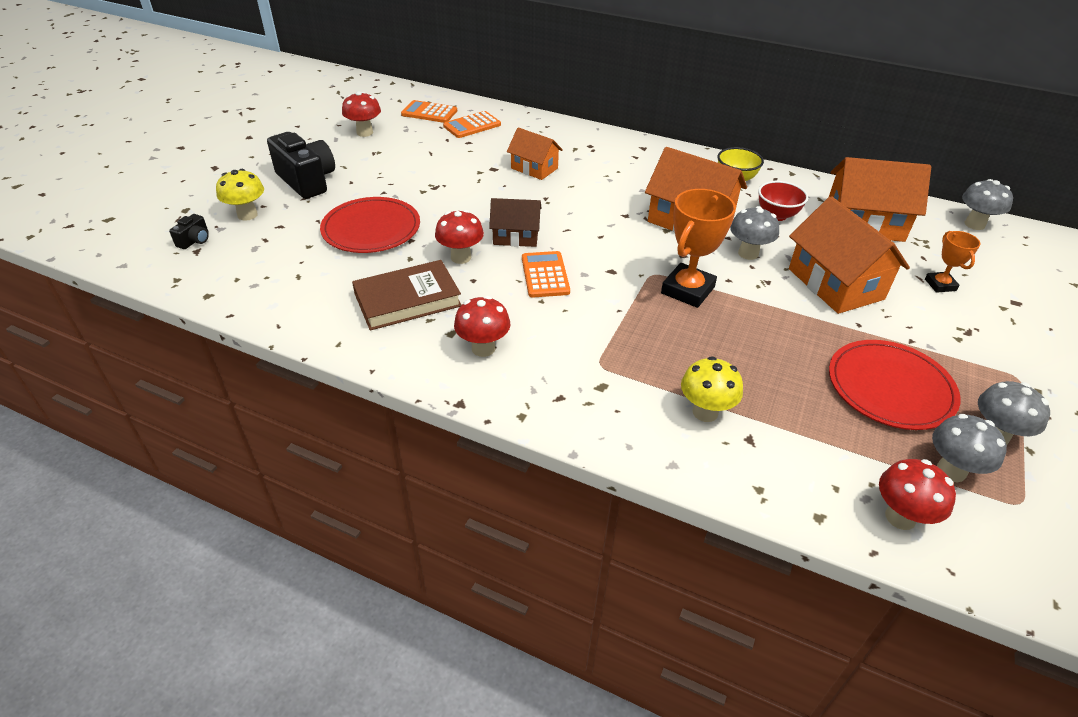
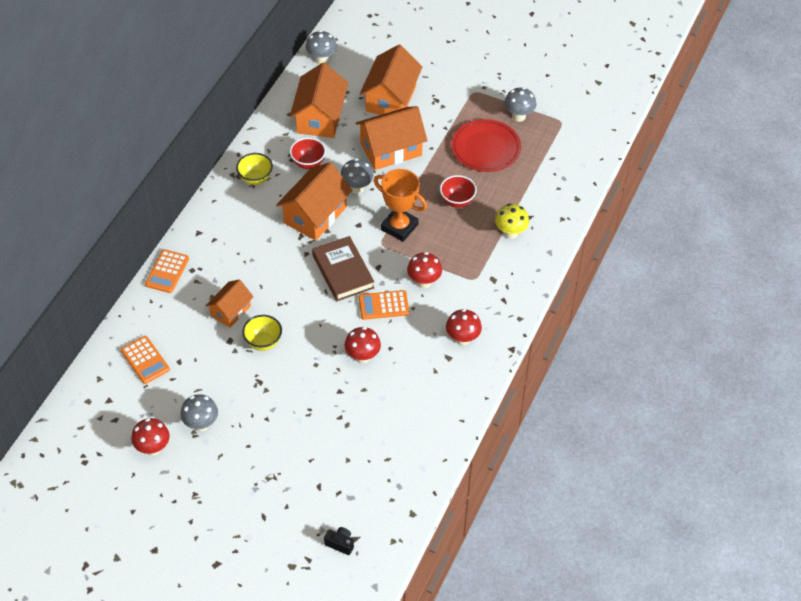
camera: 90 degrees left, 10 degrees up
yellow mushroom [216,169,264,221] -> none
black camera [267,132,335,199] -> none
red plate [320,197,420,253] -> none
brown book [352,260,461,331] -> brown book moved to [312,236,374,301]
orange calculator [401,100,457,123] -> orange calculator moved to [145,249,189,293]
brown house [489,198,542,247] -> none
red mushroom [879,459,956,530] -> red mushroom moved to [407,252,442,288]
orange trophy [925,231,981,293] -> orange house [360,45,422,115]
grey mushroom [932,414,1007,482] -> grey mushroom moved to [180,394,218,432]
none -> yellow bowl [242,315,282,351]
none -> red bowl [440,175,477,208]

